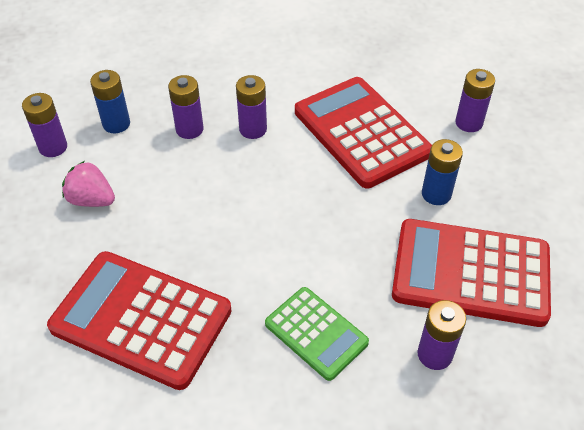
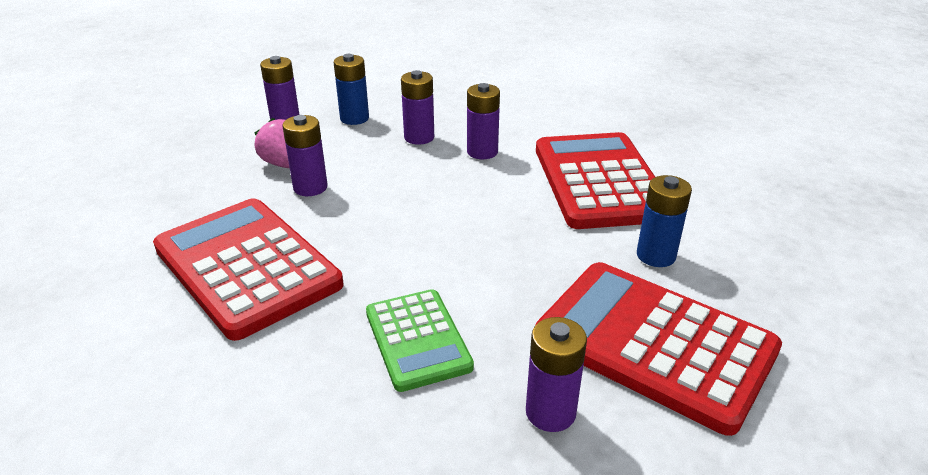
camera: 25 degrees right, 15 degrees down
purple battery [455,69,495,132] -> purple battery moved to [282,115,328,196]

